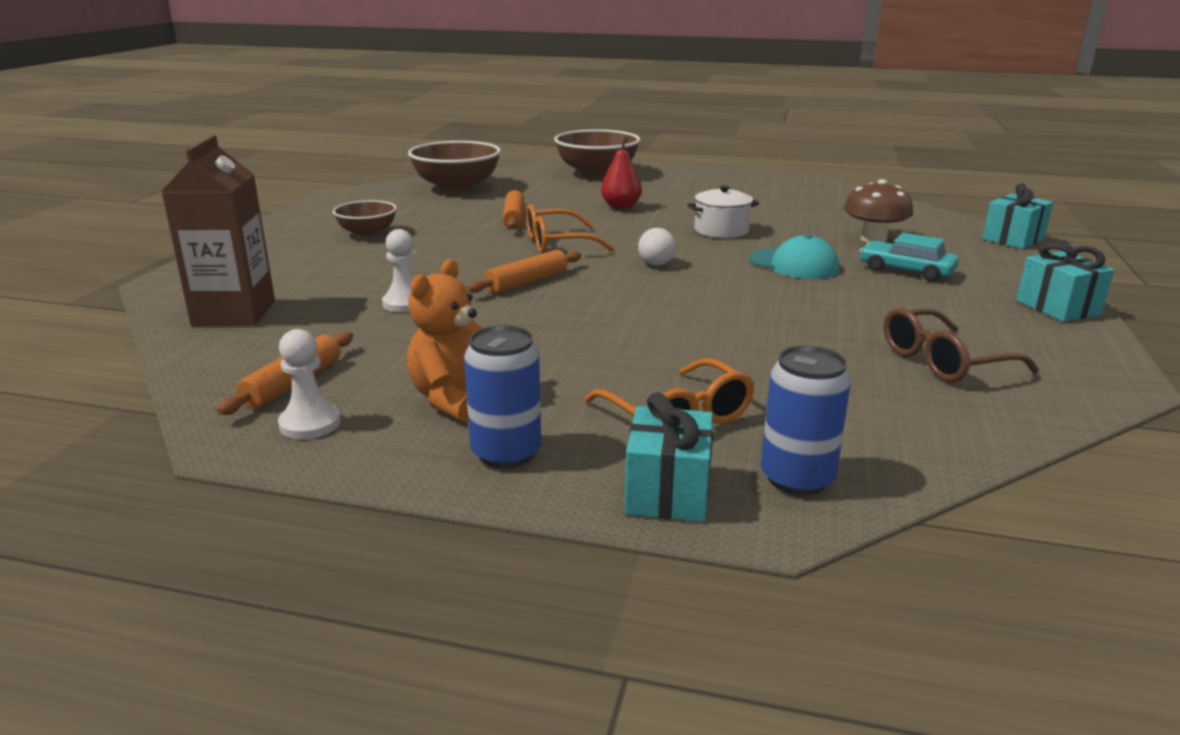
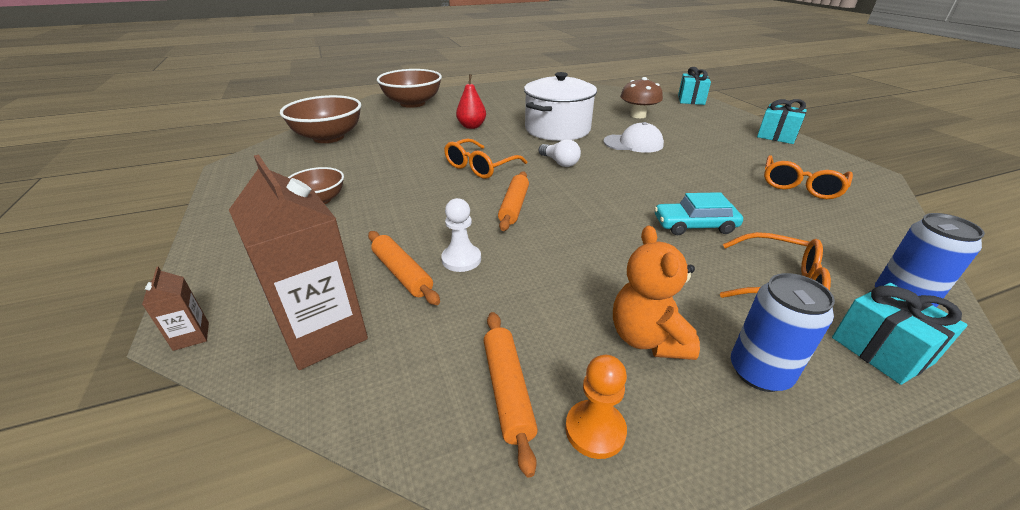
camera: 35 degrees left, 10 degrees up
white pawn [278,329,341,439] -> orange pawn [565,355,627,459]
orange rolling pin [503,190,524,229] -> orange rolling pin moved to [368,231,440,305]
white pot [687,186,759,238] -> white pot [524,72,597,141], size x1.78
turquoise cap [749,234,839,279] -> white cap [603,122,664,153]
turquoise car [859,233,959,282] -> turquoise car moved to [654,192,743,235]
brown glasses [884,308,1039,382] -> orange glasses [764,155,853,199]
none -> brown carton [142,267,209,351]

